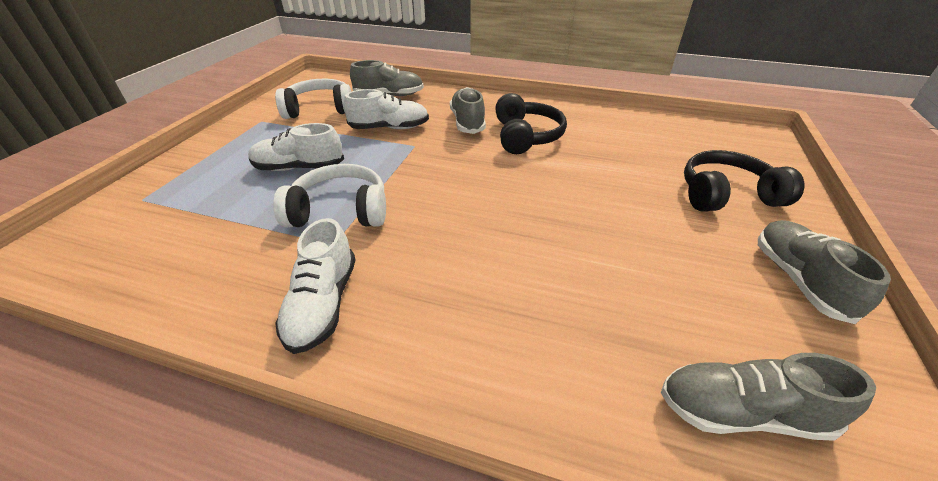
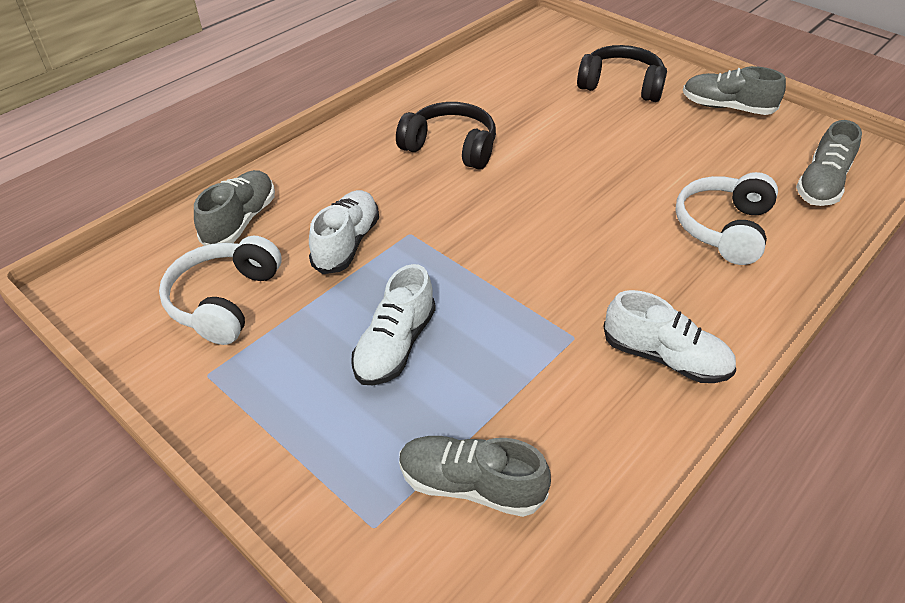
camera: 65 degrees left, 5 degrees up
white headphones [273,164,386,228] -> white headphones moved to [675,172,778,265]
grey shoe [450,87,486,134] -> grey shoe moved to [399,436,551,517]
black headphones [684,150,804,212] -> black headphones turned 90 degrees clockwise [577,45,667,102]

